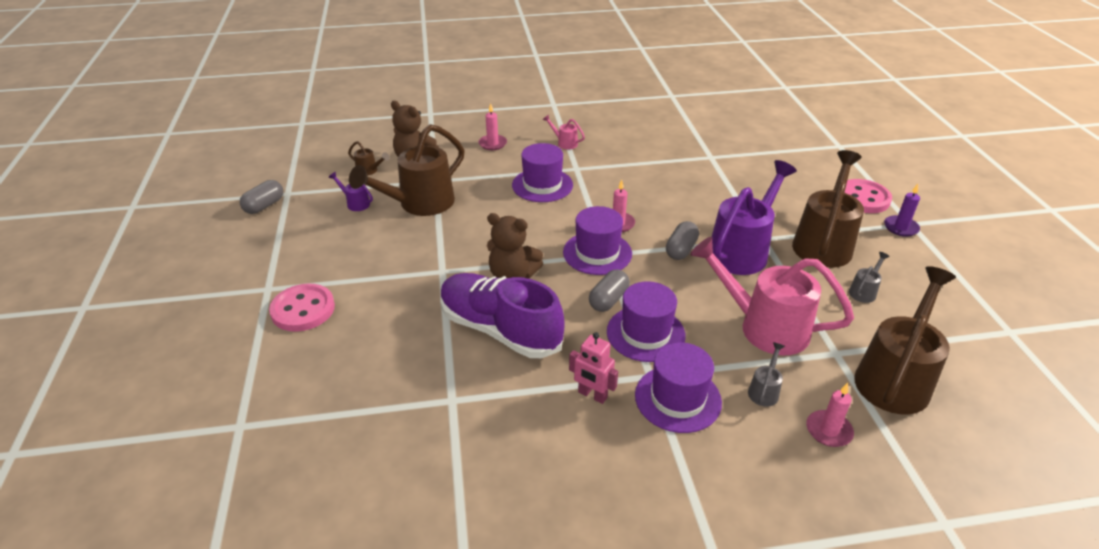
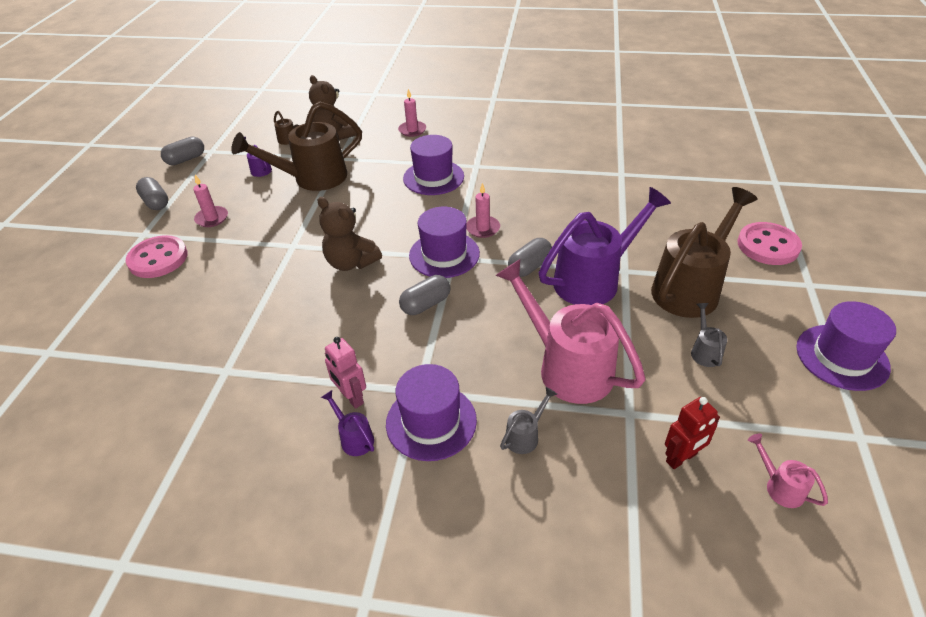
camera: 20 degrees right, 5 degrees up
purple shoe [440,273,565,358] -> none
pink watering can [543,115,585,149] -> pink watering can moved to [748,433,828,508]
purple hat [607,281,686,362] -> purple hat moved to [796,301,896,391]
pink candle [806,383,854,447] -> pink candle moved to [193,175,228,227]
grey watering can [849,252,890,303] -> grey watering can turned 60 degrees counterclockwise [691,303,727,367]
brown watering can [854,266,956,415] -> red robot [665,397,720,469]
purple candle [884,184,920,237] -> none
none -> grey capsule [136,177,168,210]
none -> purple watering can [321,390,374,456]

